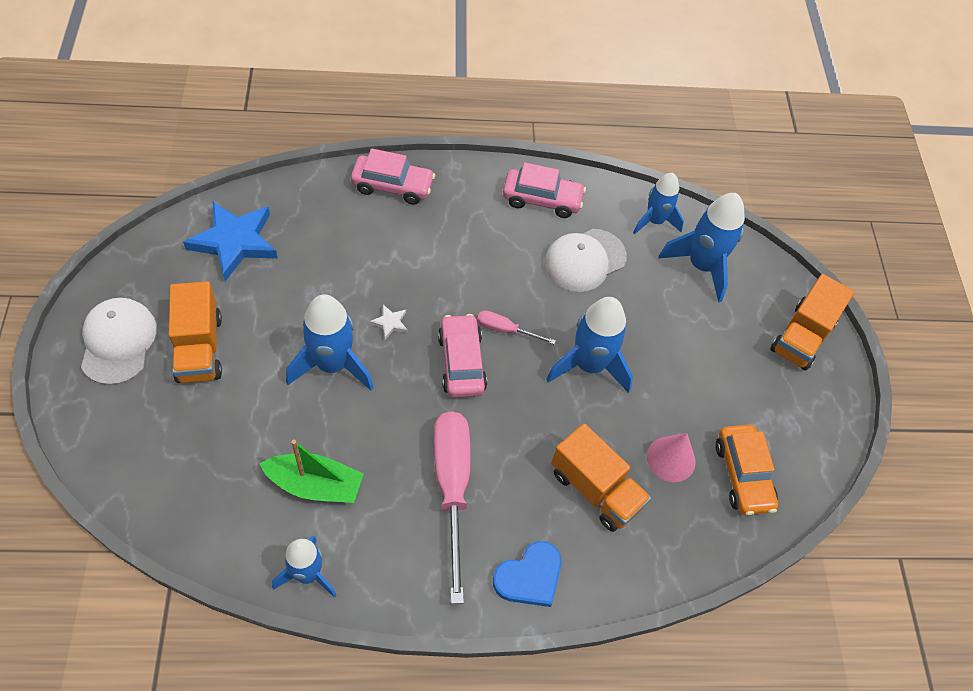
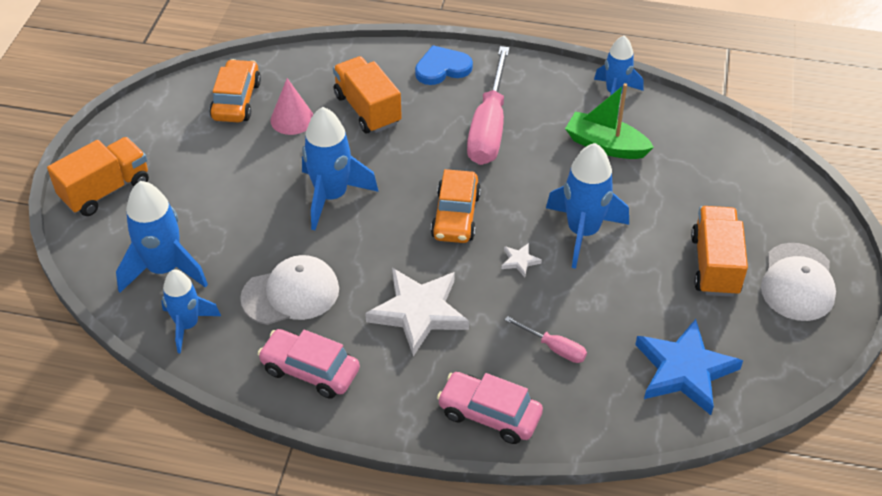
camera: 160 degrees left, 10 degrees down
pink car [438,314,487,398] -> orange car [431,169,481,243]
pink screwdriver [477,311,556,345] -> pink screwdriver moved to [505,316,587,363]
none -> white star [365,268,469,356]

